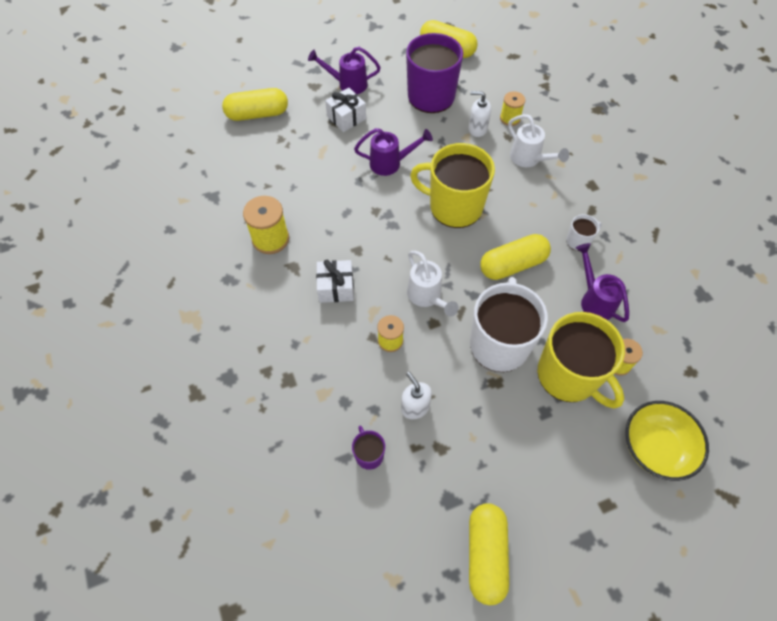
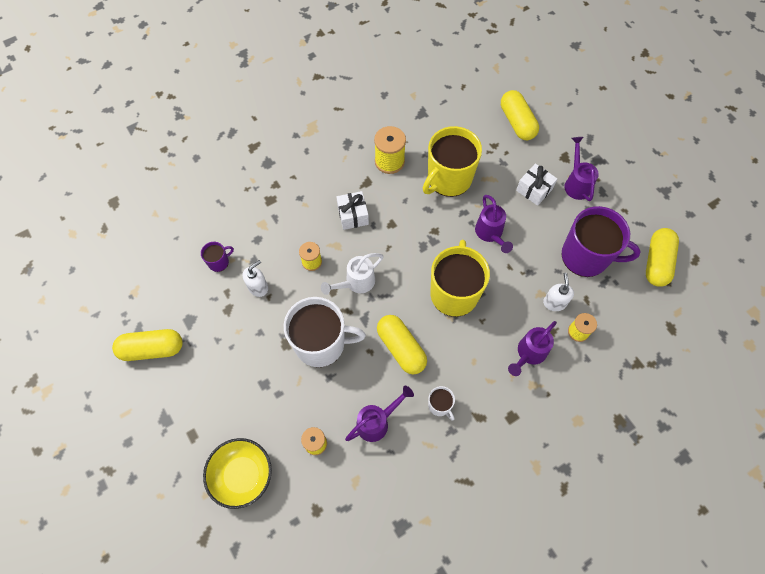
camera: 80 degrees right, 5 degrees up
white watering can [508,114,569,167] -> purple watering can [508,321,557,376]
yellow mug [538,312,625,408] -> yellow mug moved to [423,126,482,197]

